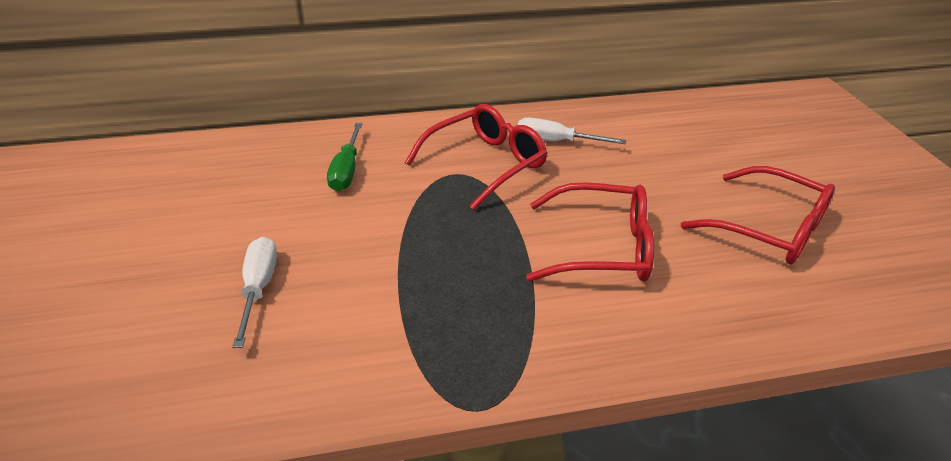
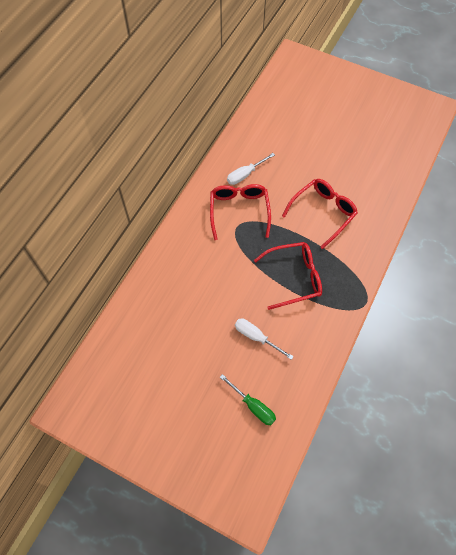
camera: 50 degrees left, 25 degrees up
green screwdriver [327,123,362,191] -> green screwdriver moved to [220,374,276,425]
red glasses [681,166,835,264] -> red glasses moved to [254,242,322,310]

